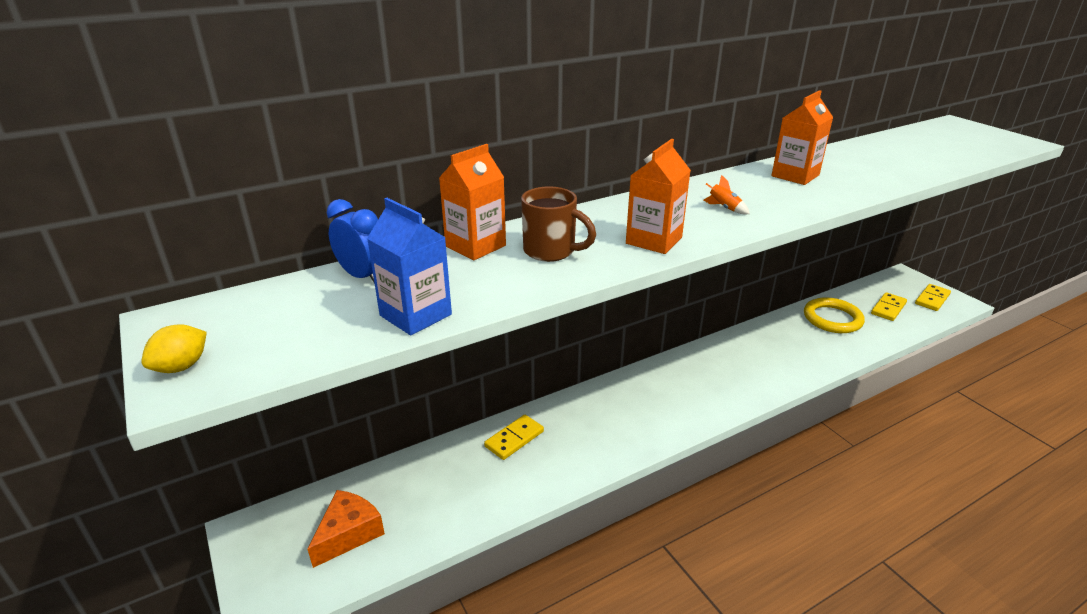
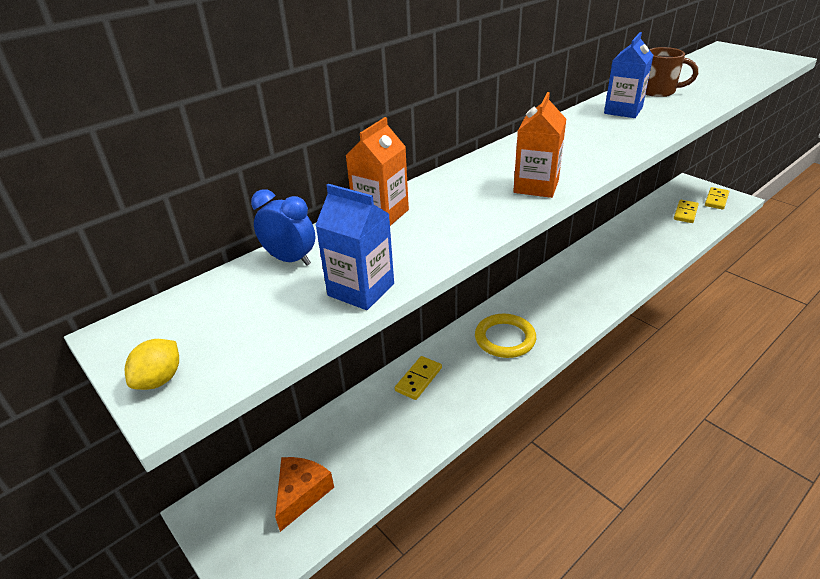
camera: 10 degrees left, 5 degrees up
brown mug [521,186,596,262] -> brown mug moved to [646,47,698,97]
orange rocket [703,175,750,215] -> none
orange carton [771,90,833,185] -> blue carton [604,32,653,118]
yellow ring [804,297,865,333] -> yellow ring moved to [475,314,536,358]

